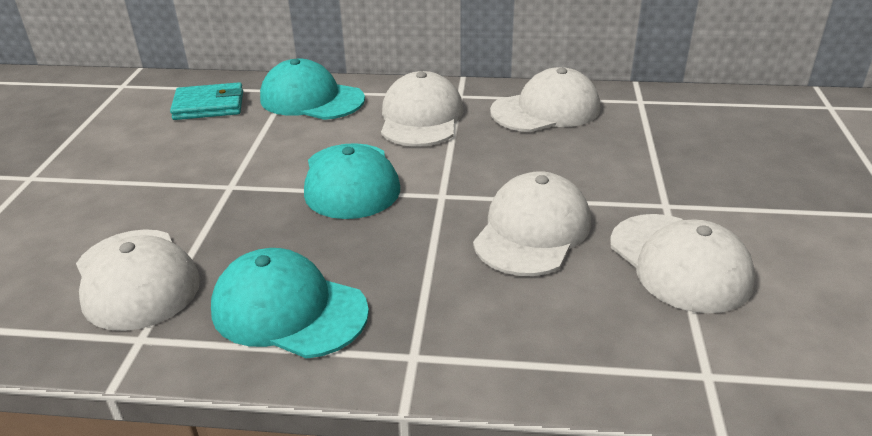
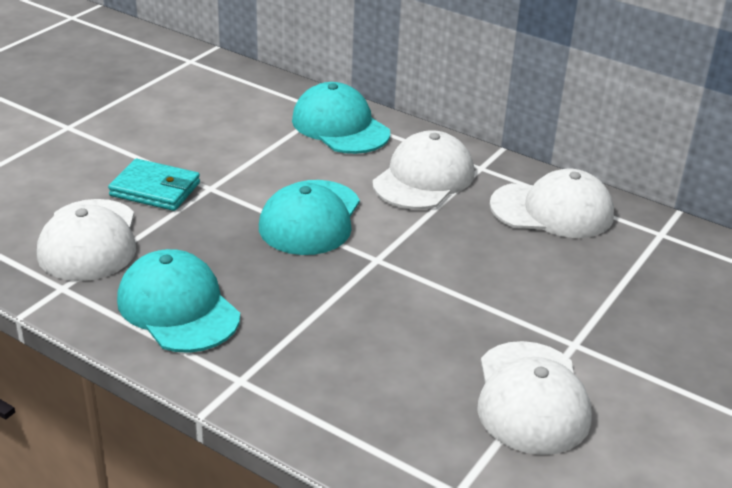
camera: 25 degrees right, 0 degrees up
turquoise wallet [170,82,243,120] -> turquoise wallet moved to [108,159,200,211]
white cap [473,171,591,276] -> none

